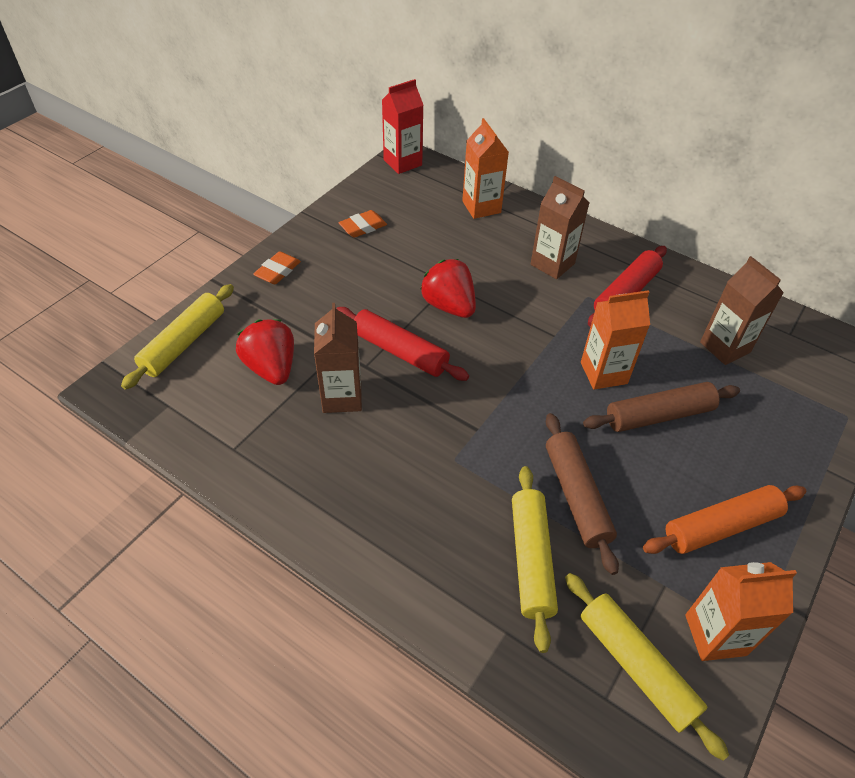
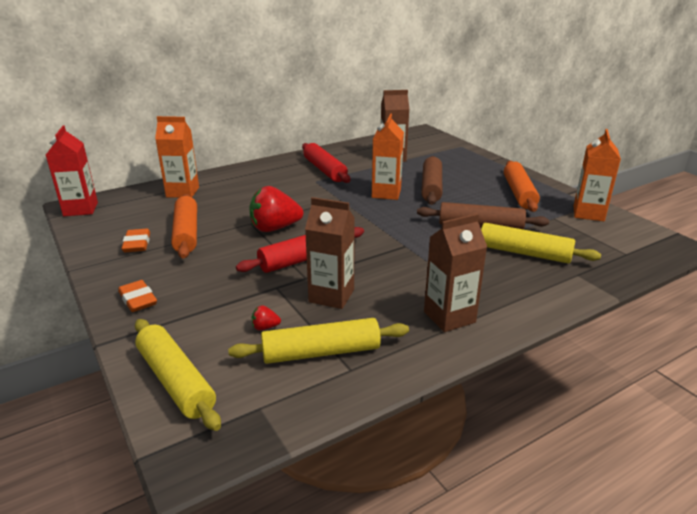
camera: 65 degrees left, 20 degrees down
red strawberry [236,319,294,385] -> red strawberry [252,305,281,331], size x0.42
brown carton [531,176,589,279] -> brown carton moved to [424,214,487,332]
yellow rolling pin [565,573,729,761] -> yellow rolling pin moved to [228,318,409,364]
none -> orange rolling pin [171,194,197,259]

